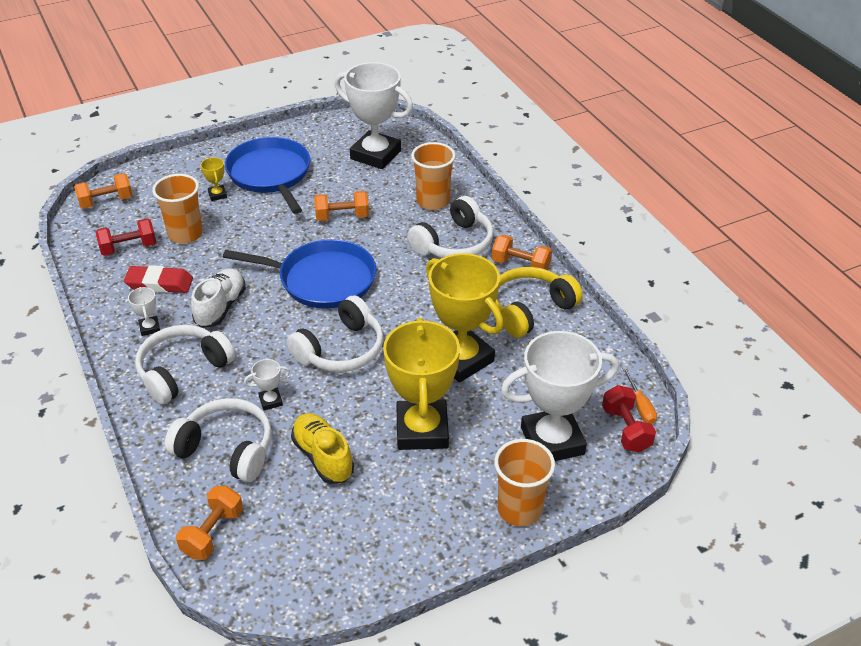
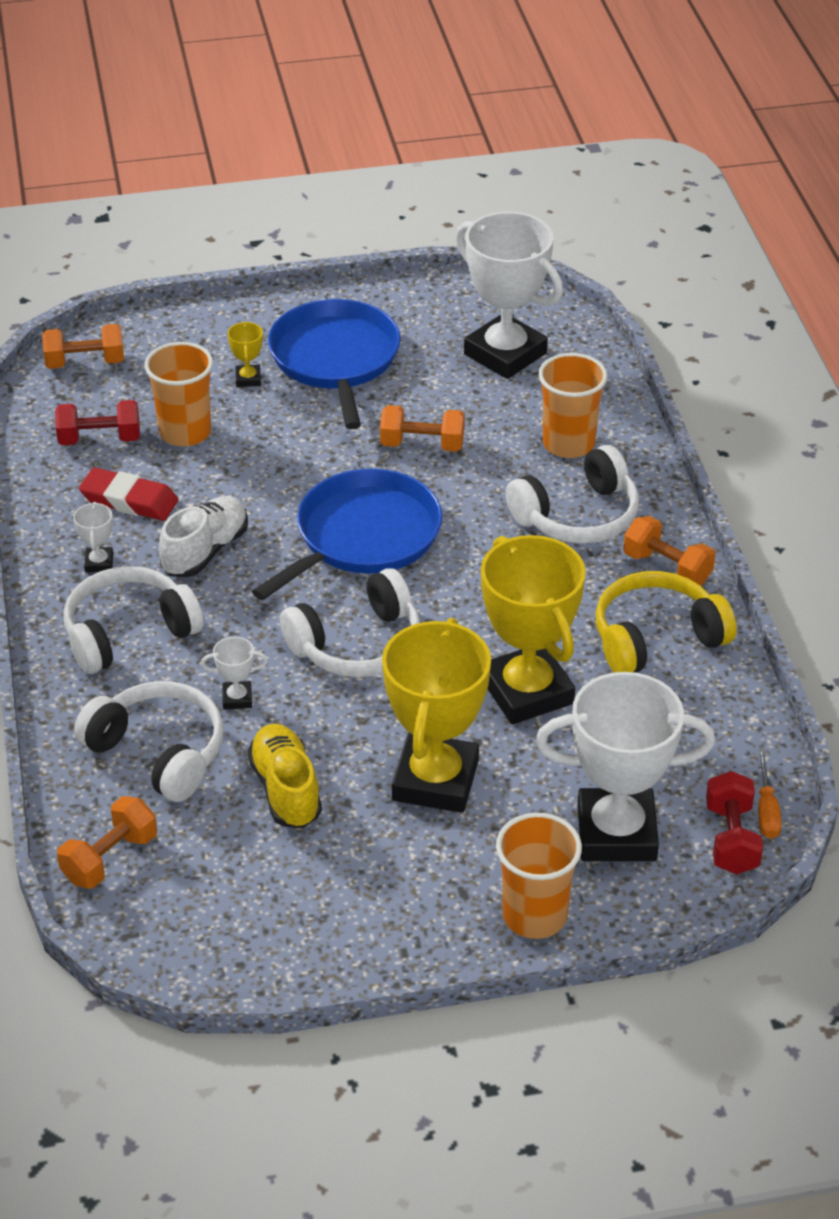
camera: 15 degrees right, 0 degrees up
blue pan [223,239,376,309] -> blue pan turned 75 degrees counterclockwise [252,469,442,600]

